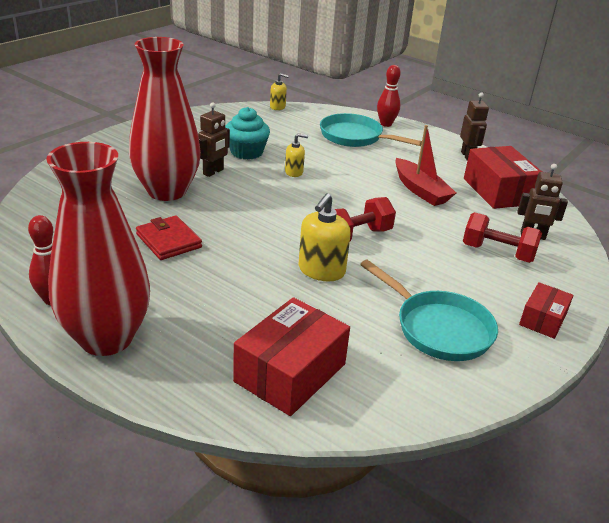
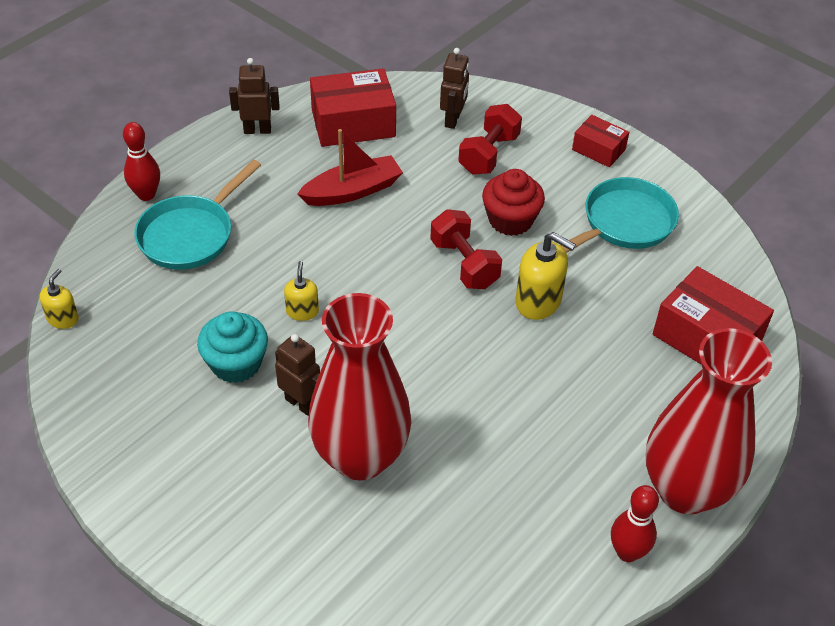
camera: 85 degrees left, 15 degrees up
red wallet [136,215,202,260] -> none
none -> red cupcake [482,169,545,236]

